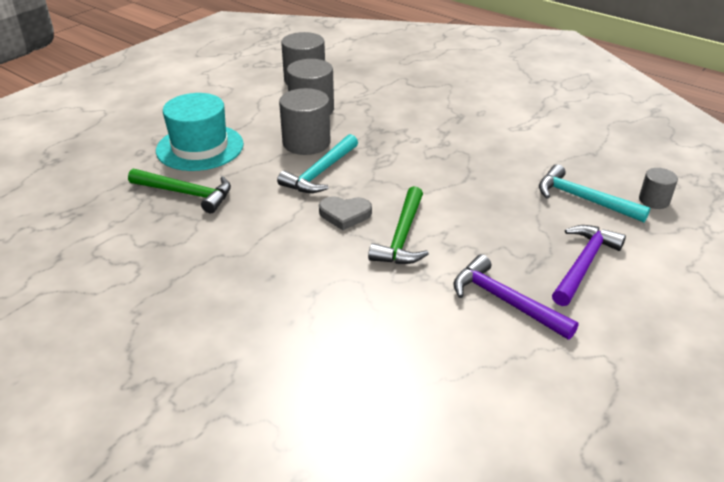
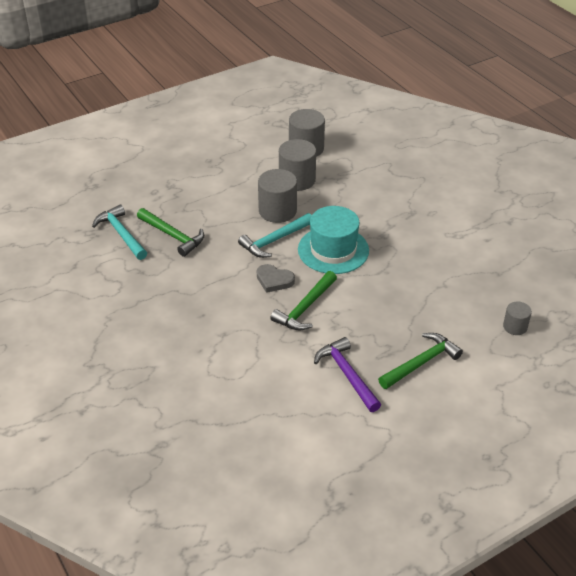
camera: 20 degrees right, 5 degrees up
turquoise hat [156,93,244,171] -> turquoise hat moved to [298,206,369,274]
turquoise hammer [539,164,650,222] -> turquoise hammer moved to [92,204,147,260]
purple hammer [552,225,626,306] -> green hammer [378,333,463,389]

